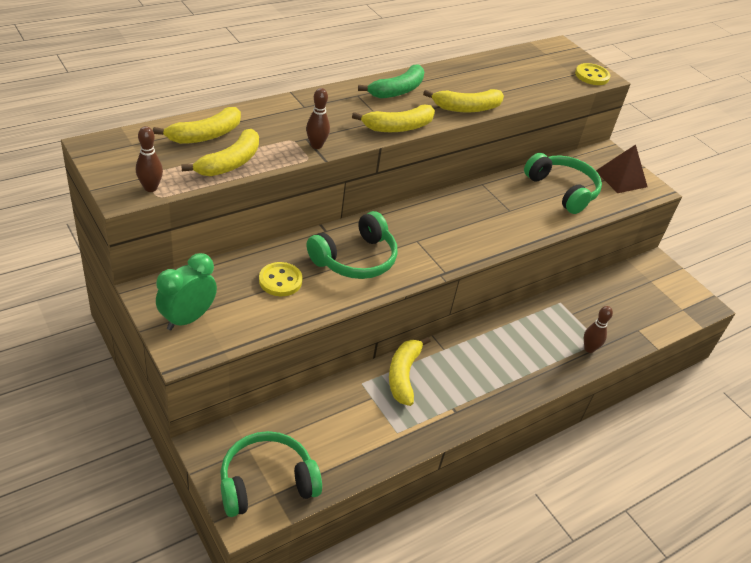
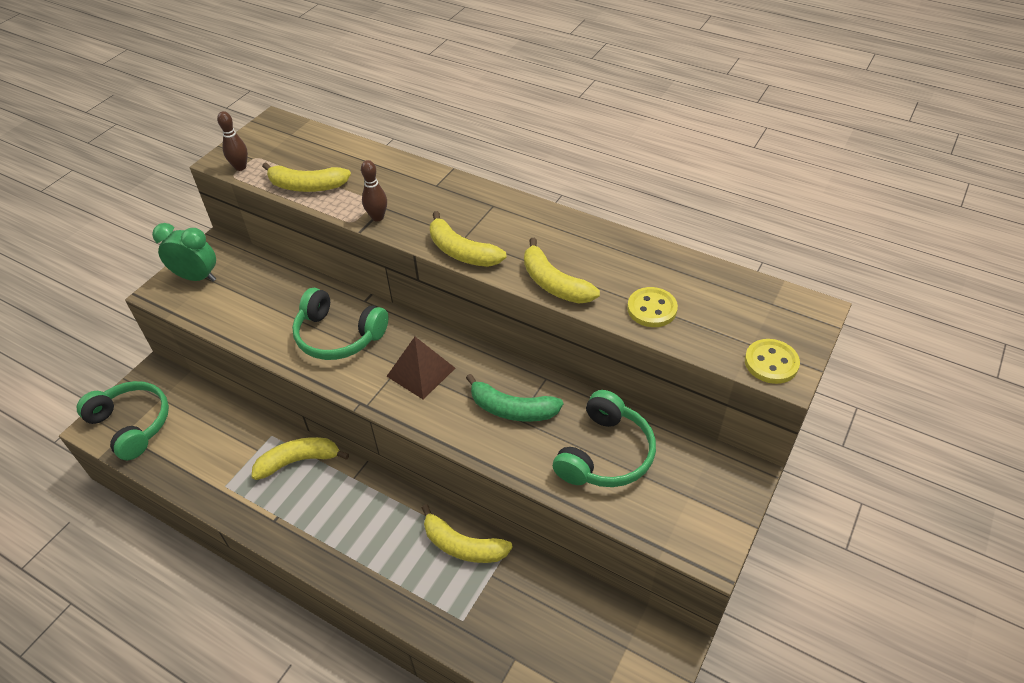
camera: 70 degrees right, 5 degrees up
yellow banana [153,107,241,144] -> yellow banana moved to [422,504,513,563]
yellow button [259,262,303,296] -> yellow button moved to [627,287,678,327]
green banana [358,64,424,98] -> green banana moved to [466,374,563,422]
brown bowling pin [584,306,613,353] -> none
brown pyramid [596,144,648,193] -> brown pyramid moved to [386,337,455,399]

